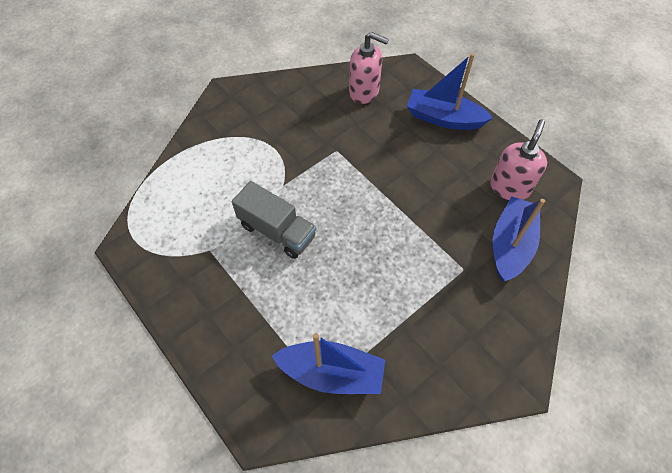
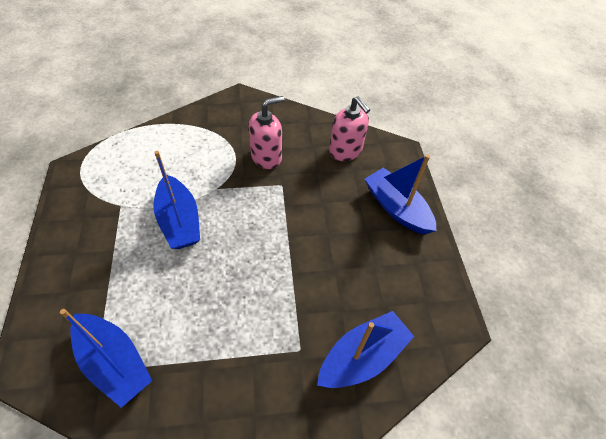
camera: 30 degrees right, 5 degrees down
grey truck [232,181,316,259] -> blue boat [153,151,200,249]
pink soap dispenser [490,119,547,200] -> pink soap dispenser moved to [249,96,284,169]

